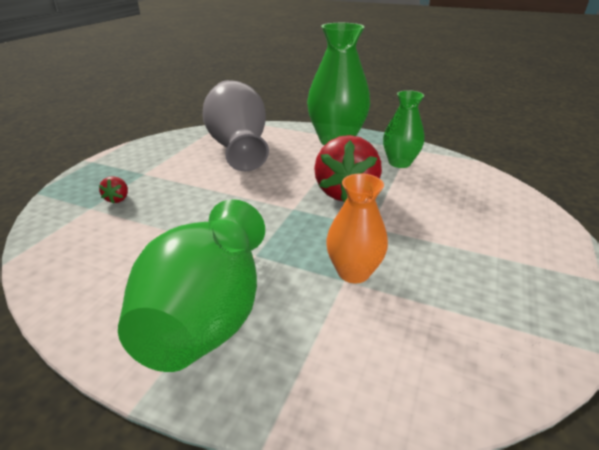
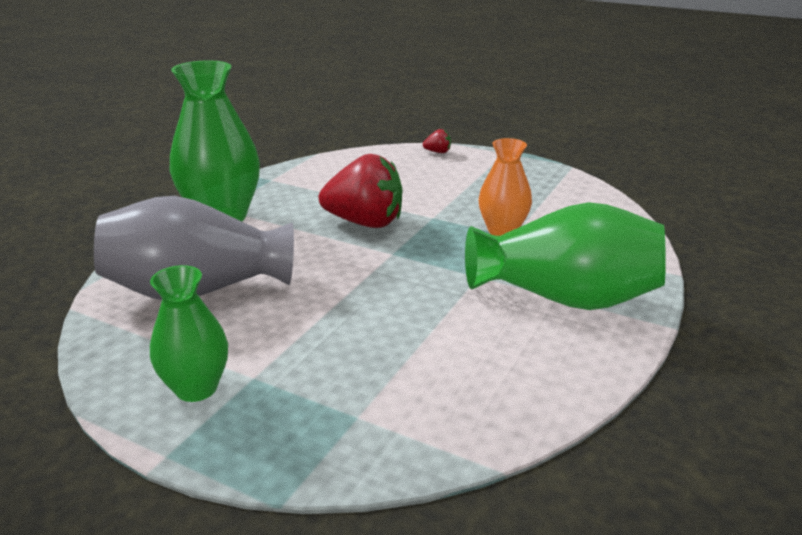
camera: 85 degrees left, 5 degrees down
red strawberry [99,176,128,204] -> red strawberry moved to [423,129,451,153]
green vase [383,90,424,168] -> green vase moved to [150,265,228,402]

